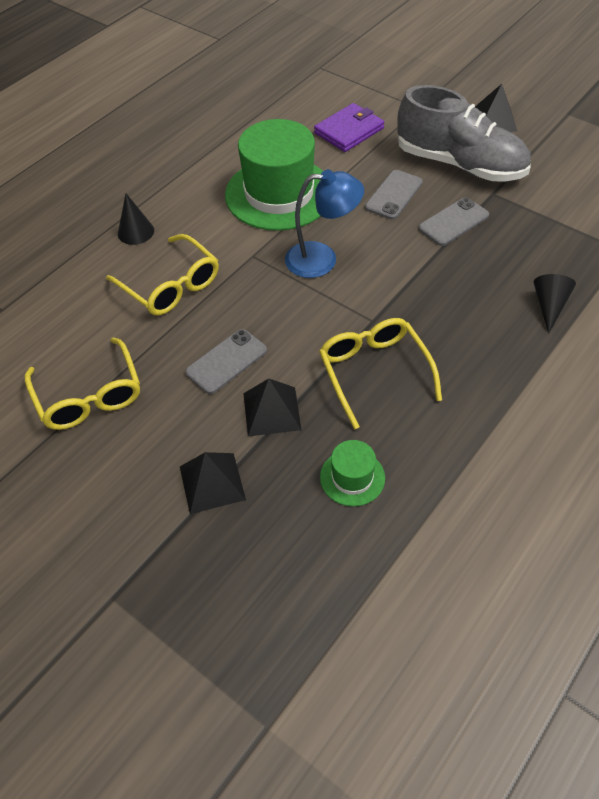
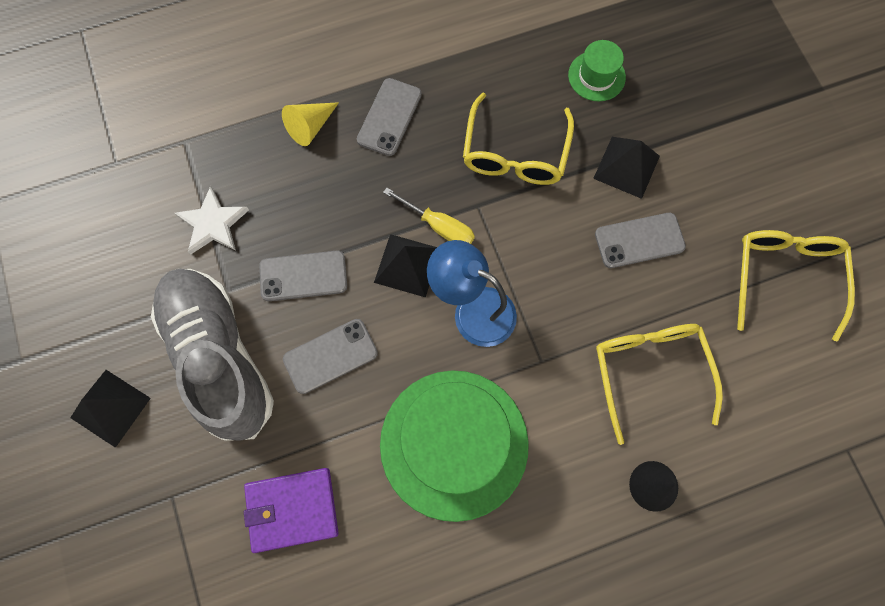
camera: 150 degrees left, 20 degrees up
black pyramid [180,452,246,514] -> black pyramid moved to [374,234,437,298]
black cone [533,274,576,334] -> yellow cone [282,102,339,146]
none -> white star [175,186,249,255]
none -> grey phone [357,78,422,156]
none -> yellow screwdriver [383,188,475,244]

